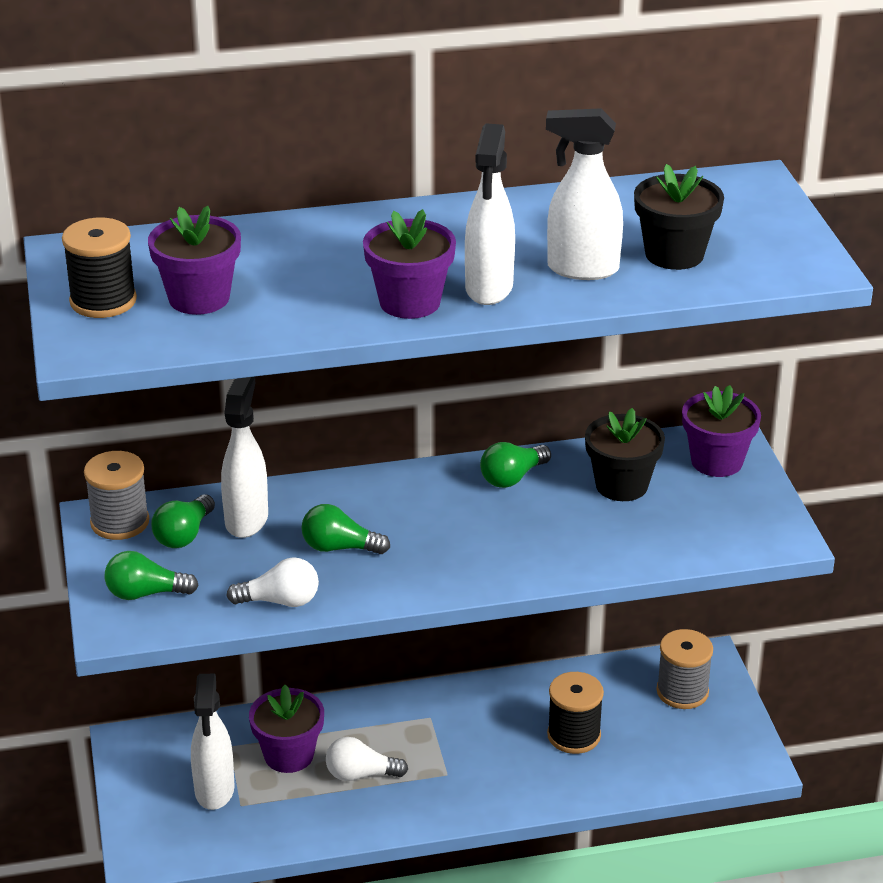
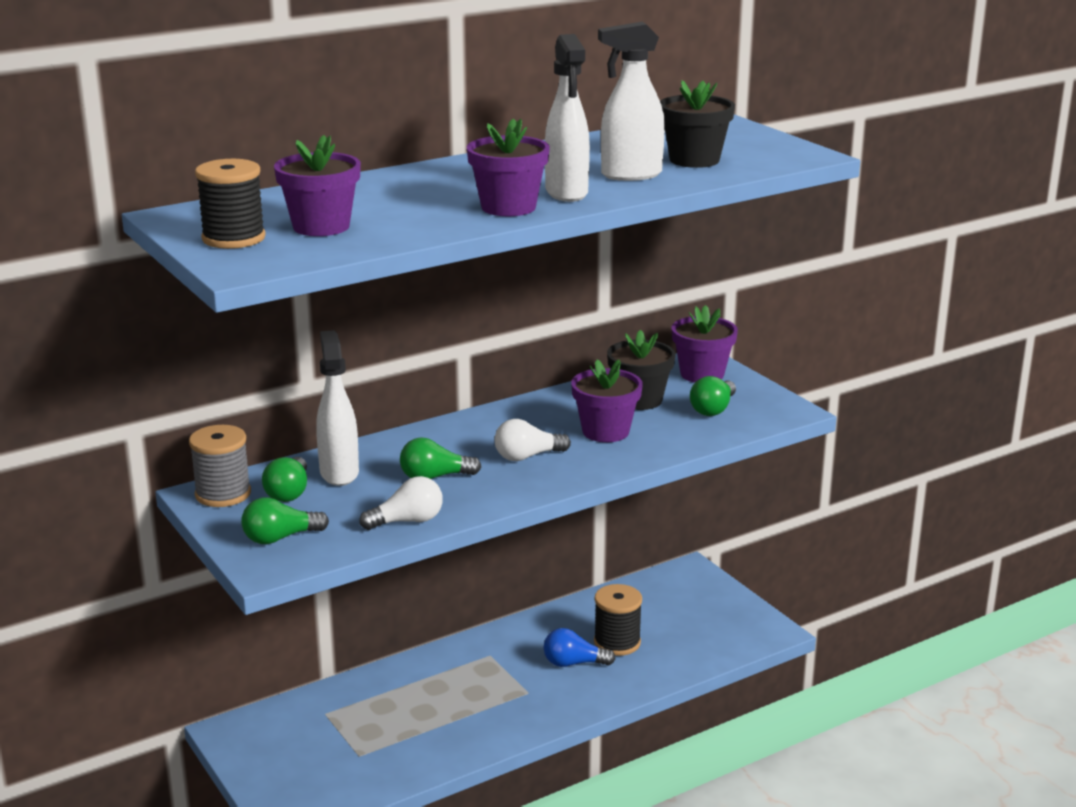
camera: 20 degrees left, 10 degrees down
white spray bottle [191,674,234,810] -> none
purple flower pot [249,685,324,773] -> purple flower pot moved to [571,359,643,442]
white light bulb [326,737,408,781] -> white light bulb moved to [495,419,571,461]
green light bulb [480,442,551,488] -> green light bulb moved to [690,376,736,416]
grey spool [656,629,713,709] -> none
none -> blue light bulb [544,628,616,667]

